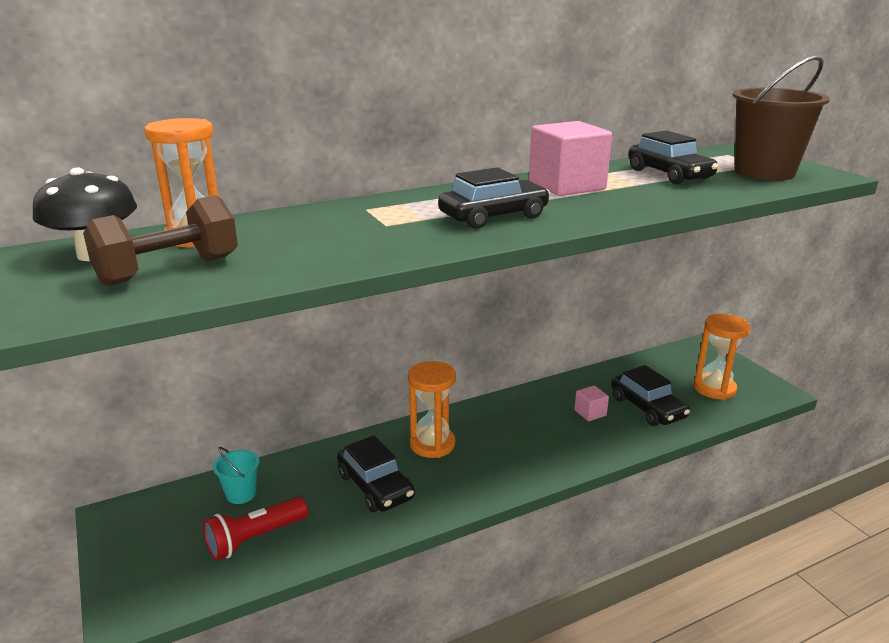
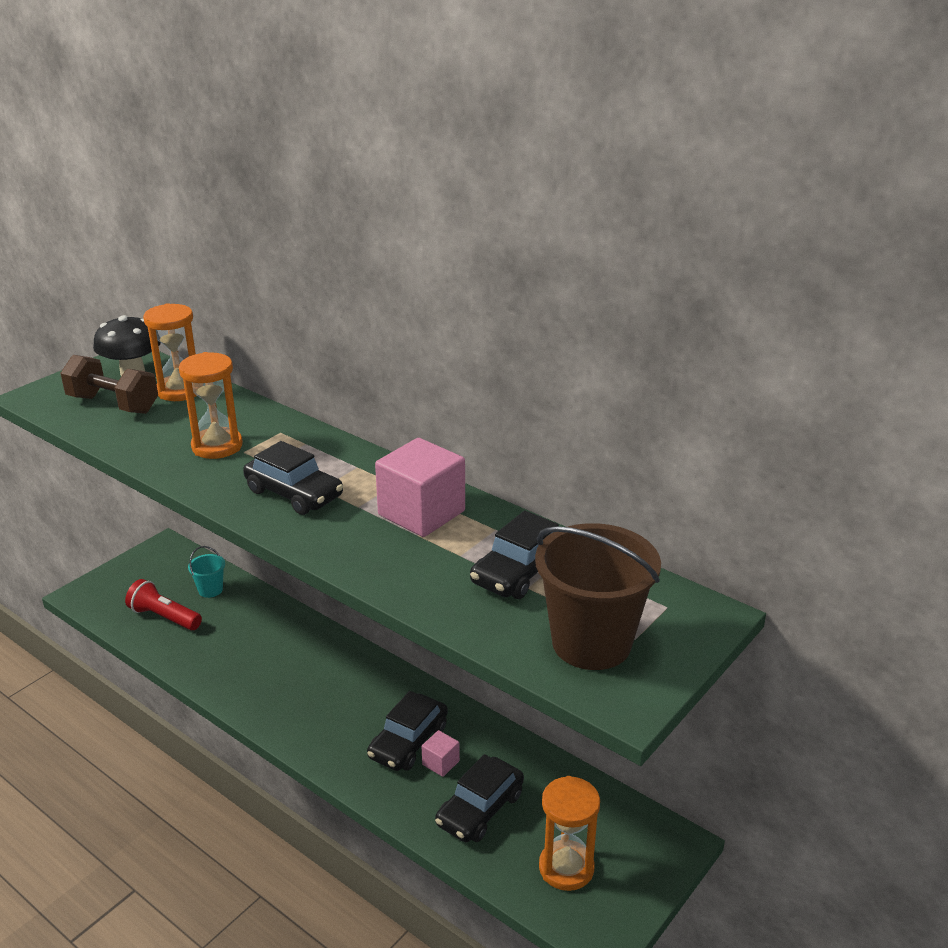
camera: 65 degrees right, 5 degrees up
black car [337,435,415,512] -> black car moved to [367,691,448,771]
orange hourglass [408,361,456,458] -> orange hourglass moved to [179,352,243,459]

